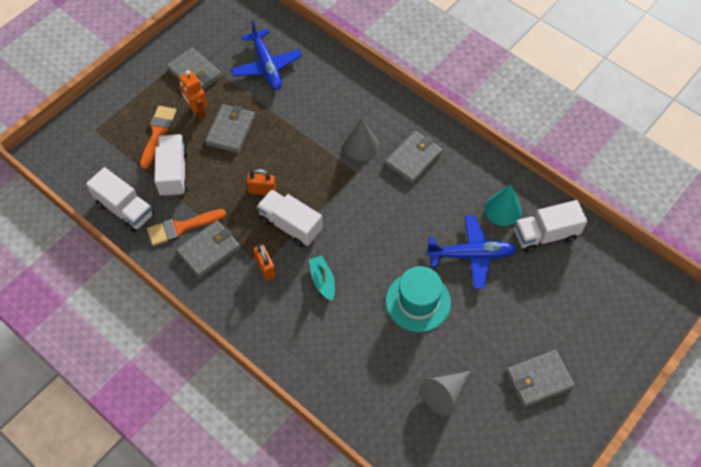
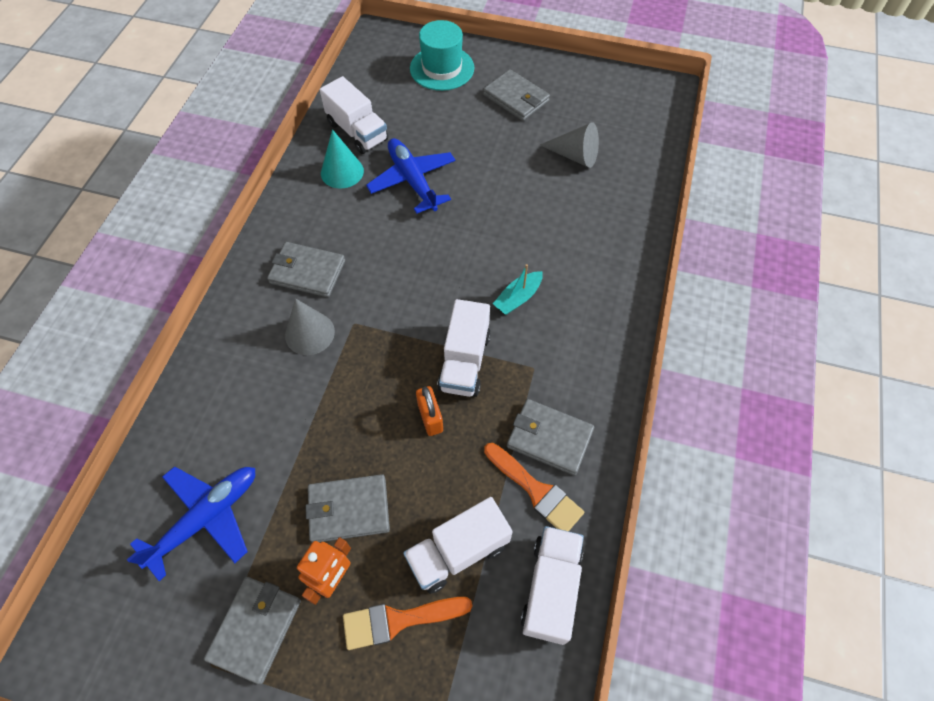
camera: 115 degrees left, 0 degrees up
orange padlock [253,244,276,280] -> none
turquoise hat [386,266,451,332] -> turquoise hat moved to [410,20,474,91]

